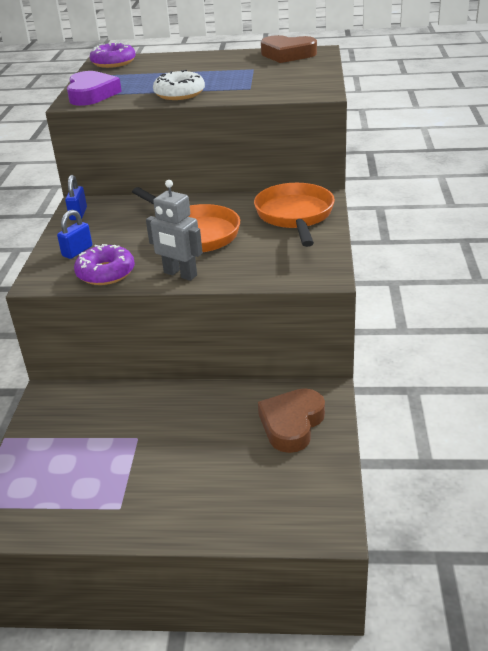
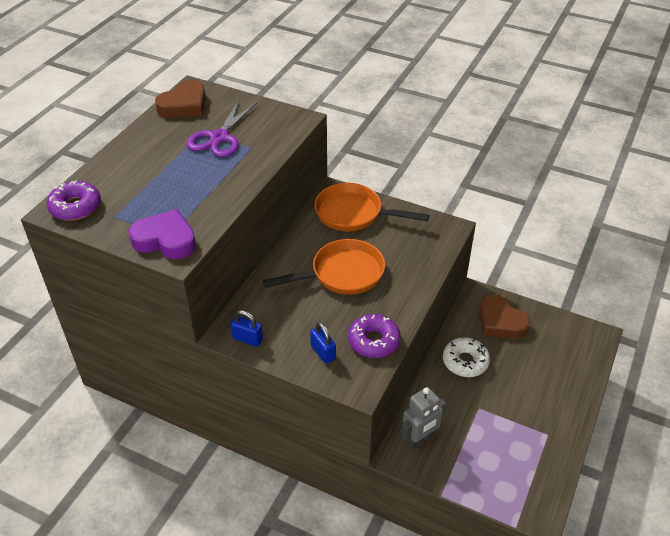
camera: 70 degrees left, 10 degrees up
grey robot [146,180,203,281] -> grey robot moved to [401,387,447,450]
white donut [153,70,205,100] -> white donut moved to [443,337,490,377]
none -> purple scissors [187,100,257,157]

